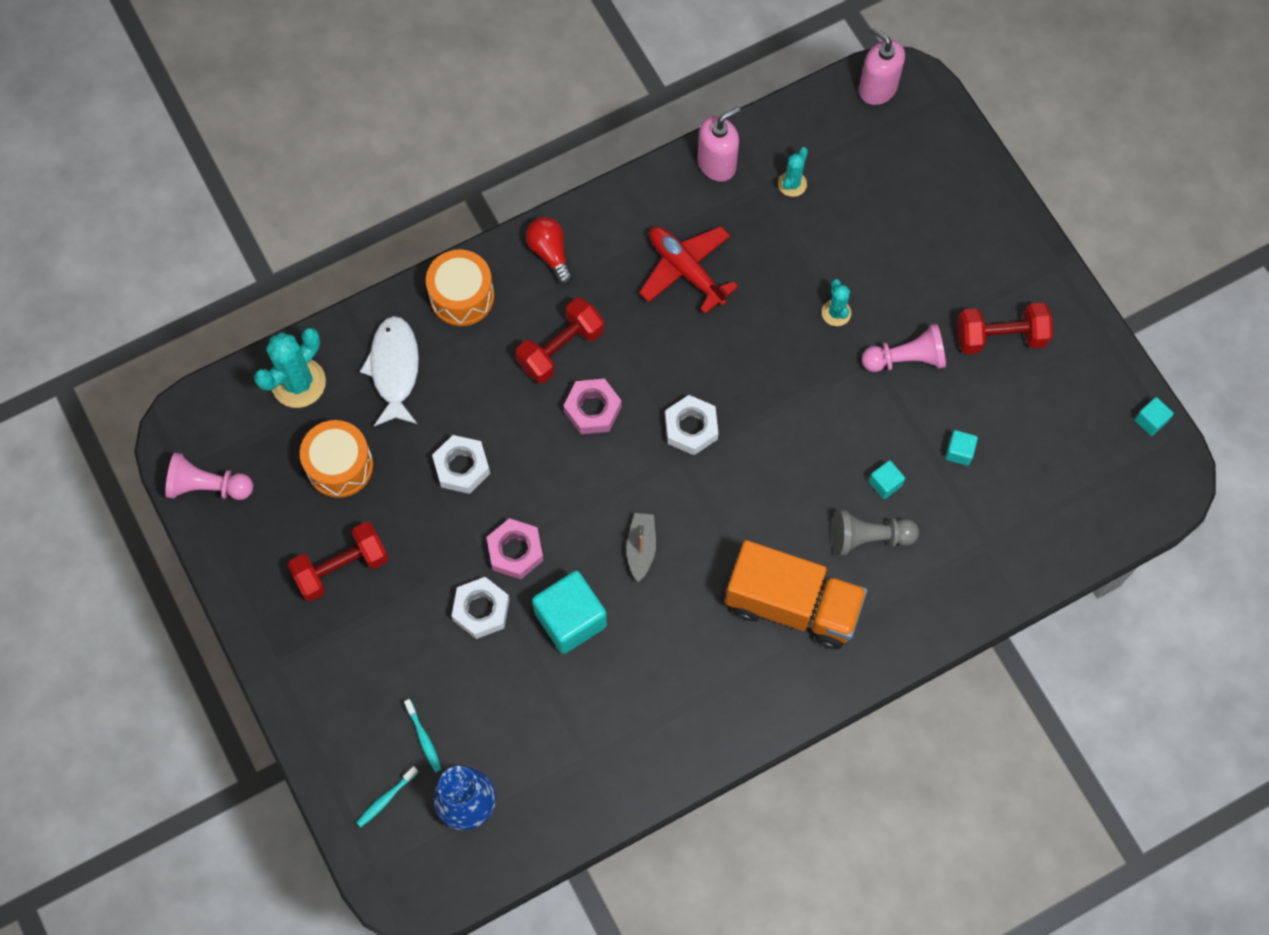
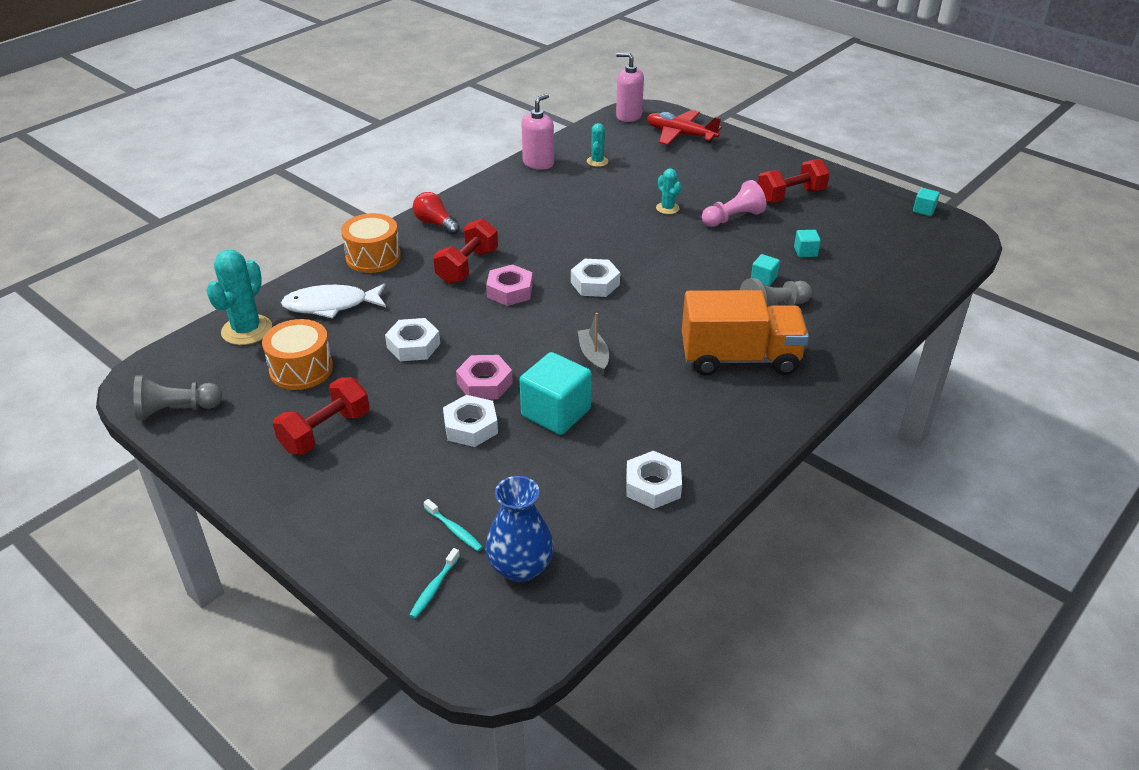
camera: 20 degrees left, 30 degrees down
pink pawn [165,453,253,500] -> grey pawn [133,375,222,420]
white fish [360,316,419,426] -> white fish turned 75 degrees counterclockwise [281,283,386,319]
red plane [639,226,738,314] -> red plane moved to [647,110,722,145]
none -> white nut [626,451,682,509]

